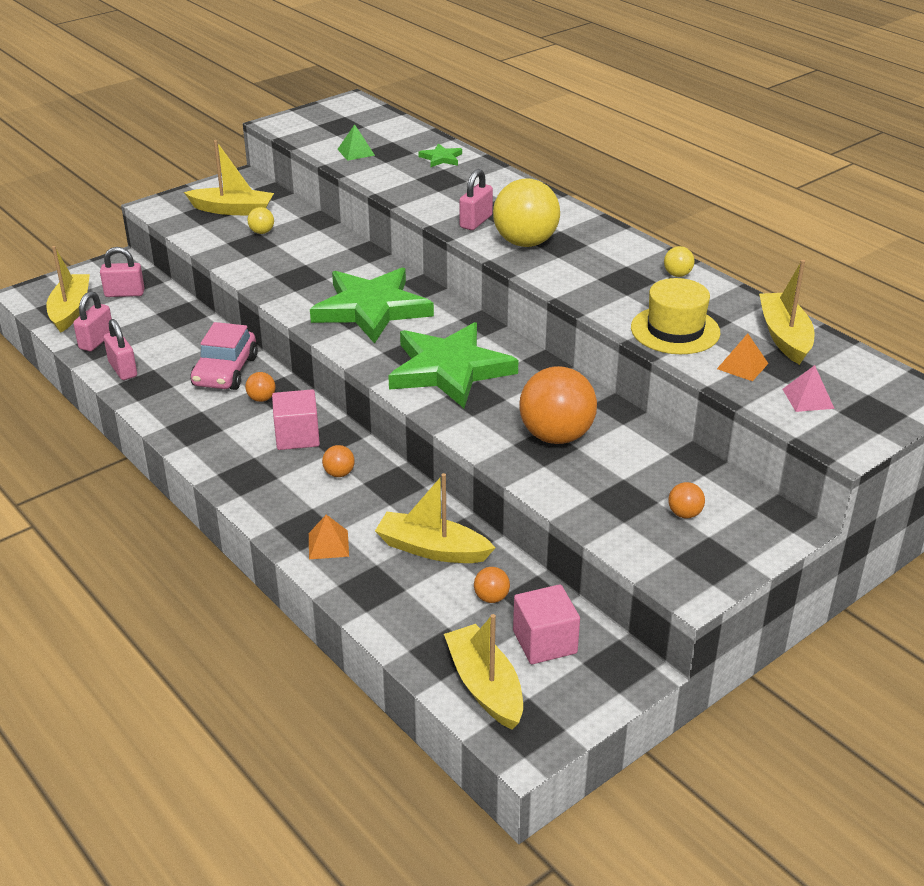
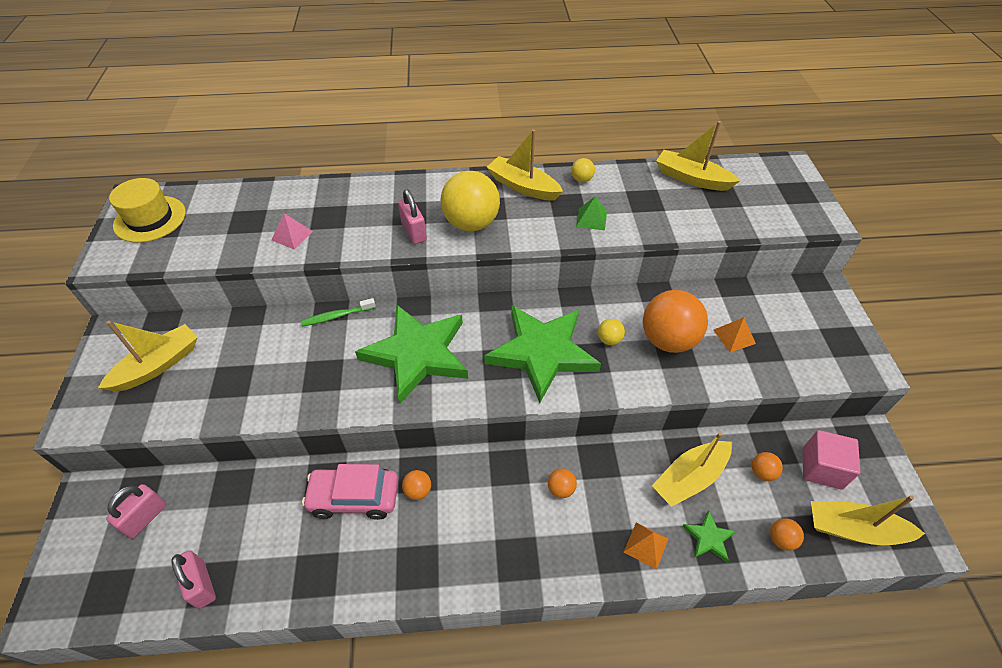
camera: 55 degrees left, 15 degrees up
yellow boat [46,246,90,333] -> yellow boat moved to [487,129,563,201]
pink padlock [104,319,137,380] -> none
pink car [190,322,258,390] -> pink car turned 135 degrees clockwise [302,464,398,520]
yellow ball [247,207,274,234] -> yellow ball moved to [598,319,625,345]
pink cube [272,389,320,450] -> none
green pyramid [337,124,375,161] -> green pyramid moved to [576,197,607,230]
green star [419,143,462,167] -> green star moved to [682,510,736,562]
yellow hat [631,278,720,354] -> yellow hat moved to [109,178,186,243]
orange ball [668,482,705,519] -> orange ball moved to [770,518,804,551]
orange pyramid [717,333,769,381] -> orange pyramid moved to [713,317,756,352]
pink pyramid [783,365,835,412] -> pink pyramid moved to [271,213,313,250]
none -> green toothbrush [301,298,376,327]

